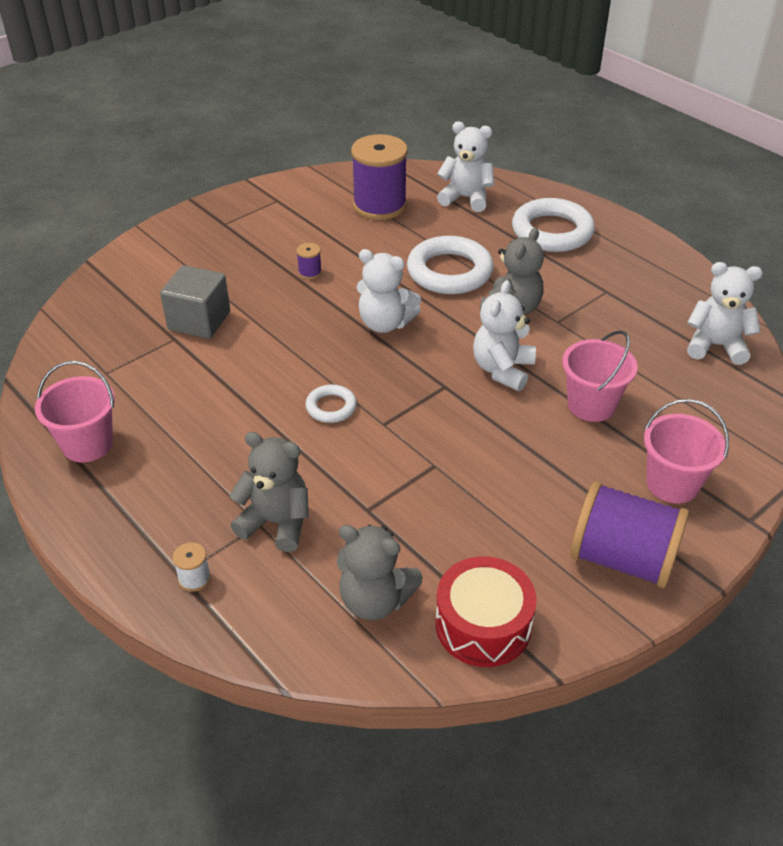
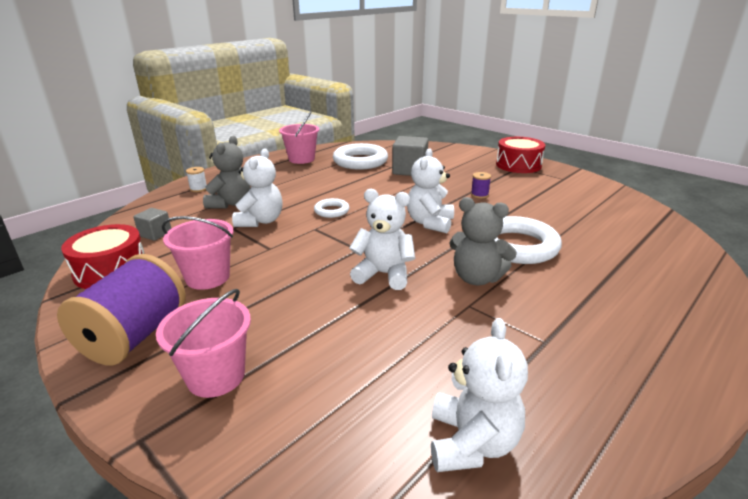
camera: 85 degrees right, 15 degrees down
grey teddy bear [337,525,423,620] -> grey cube [133,208,171,241]
purple spool [351,134,408,220] -> none
white teddy bear [437,121,494,212] -> white teddy bear moved to [232,148,283,227]
white ring [512,198,595,252] -> white ring moved to [333,143,388,170]
pink bucket [562,330,638,422] -> pink bucket moved to [162,216,234,290]
none -> red drum [496,137,545,173]

